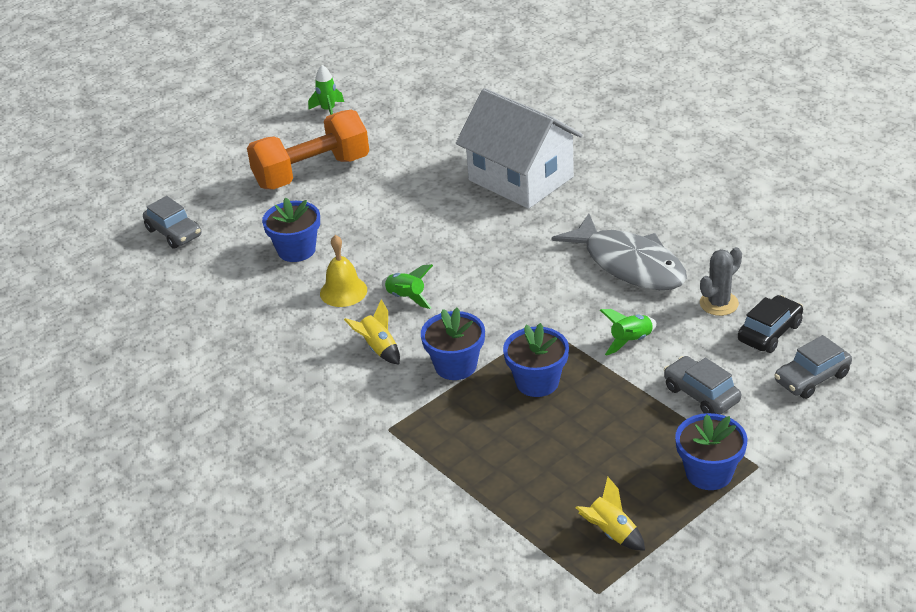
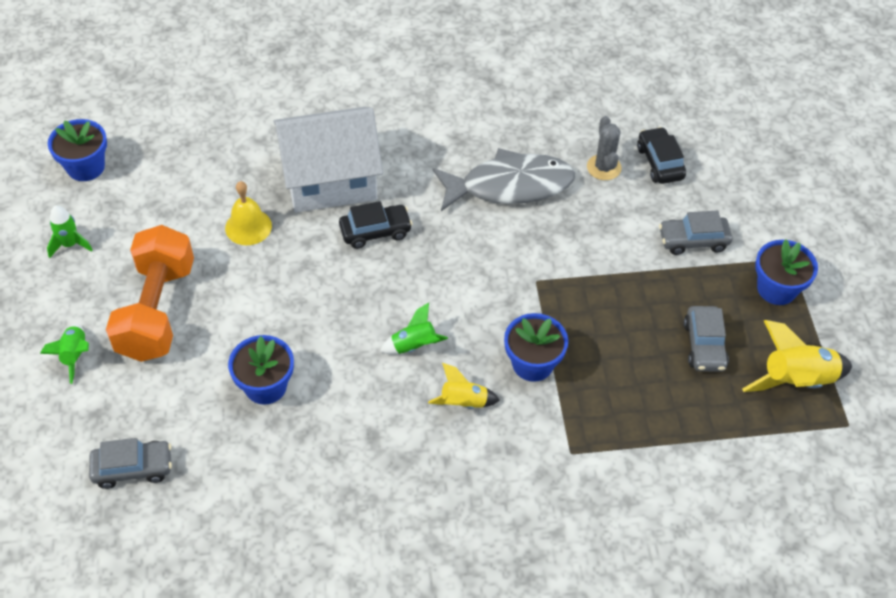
camera: 60 degrees left, 15 degrees up
yellow bell [320,235,367,307] -> yellow bell moved to [225,181,272,245]
blue flower pot [503,323,569,397] -> blue flower pot moved to [48,119,107,181]
yellow rocket [576,477,645,550] -> yellow rocket [742,320,852,392], size x1.68
green rocket [600,309,657,356] -> green rocket moved to [40,324,89,384]
grey car [774,335,852,399] -> grey car moved to [684,306,729,372]
none -> black car [339,201,413,249]

